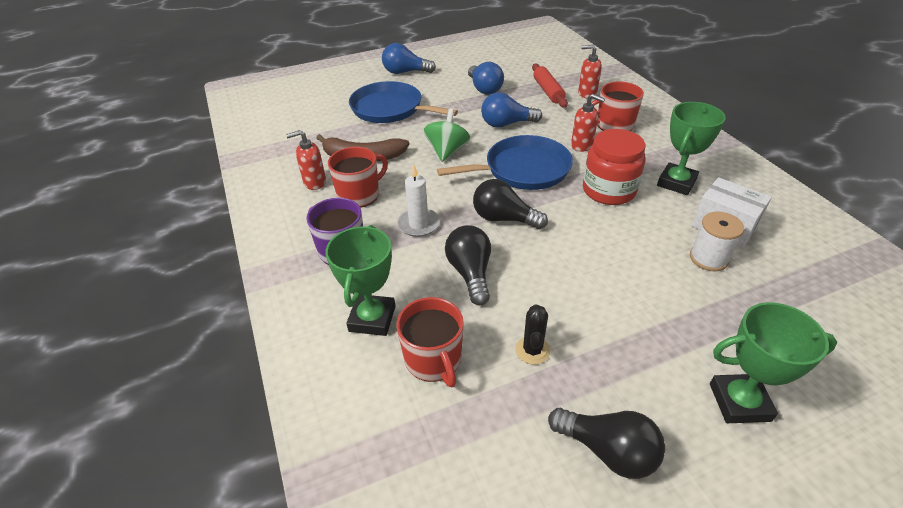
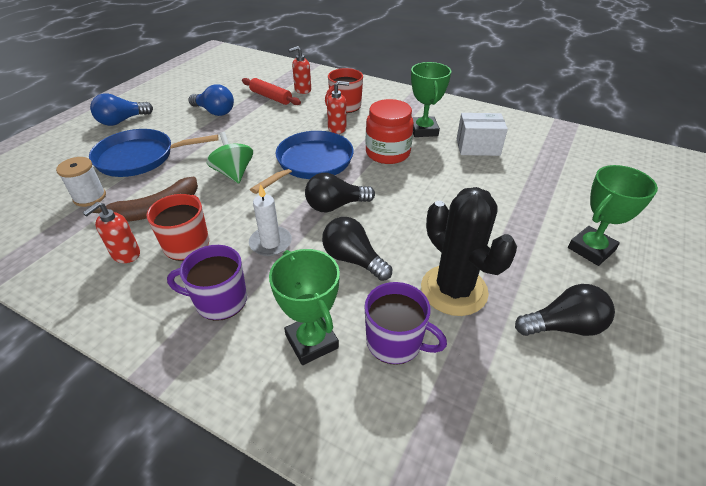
camera: 40 degrees left, 0 degrees up
red mug [396,297,464,387] -> purple mug [364,282,447,365]
blue light bulb [481,92,542,128] -> none
black cactus [515,305,550,365] -> black cactus [421,187,517,316], size x2.17
white spool [690,212,744,271] -> white spool moved to [56,157,106,207]

